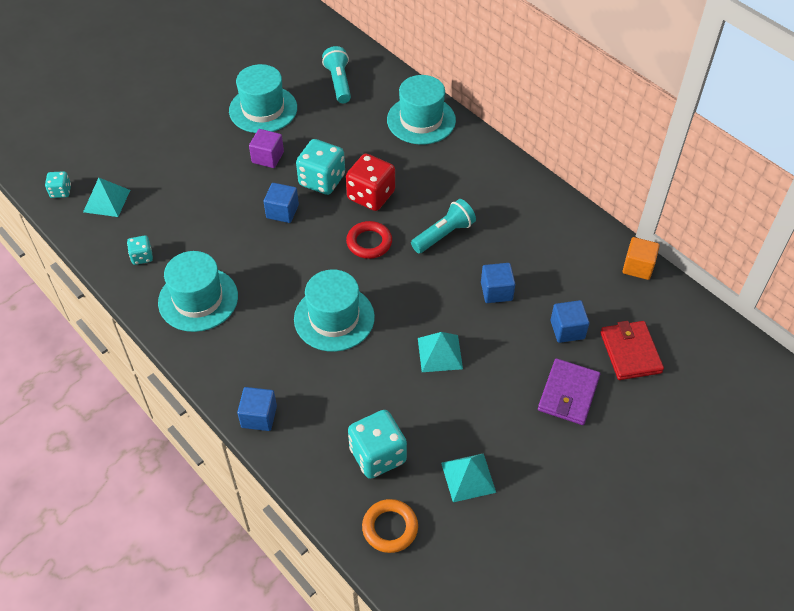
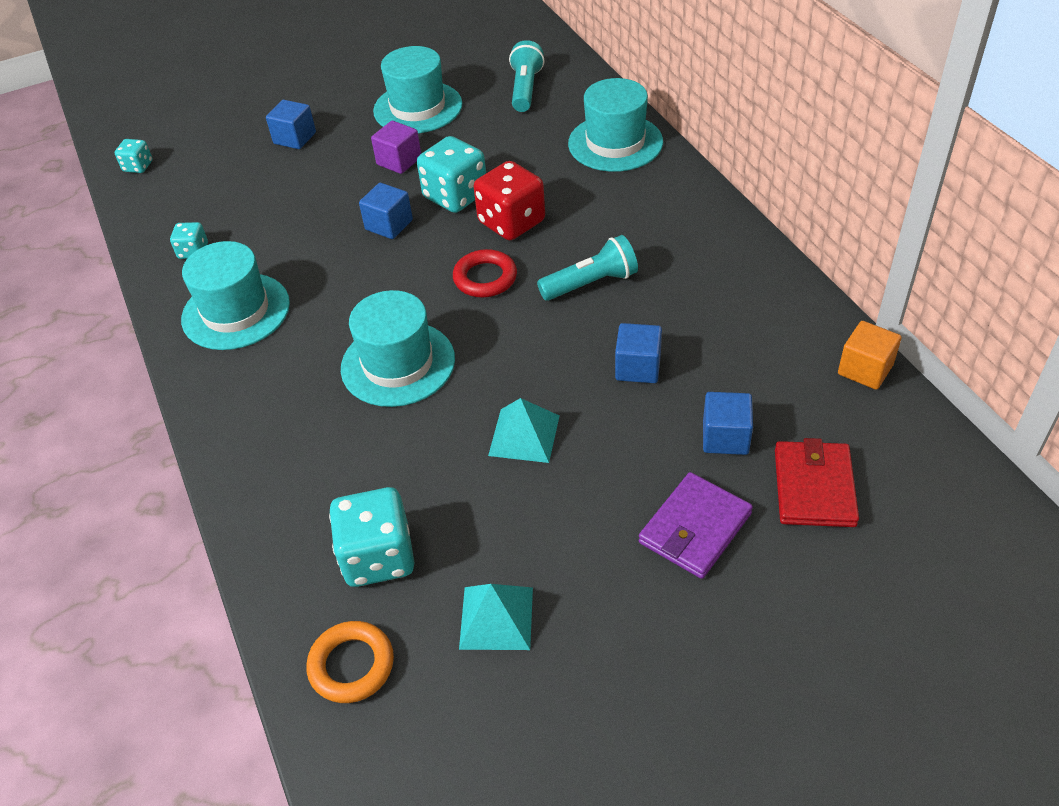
camera: 20 degrees right, 5 degrees down
turquoise pyramid [83,178,130,217] -> none
blue cube [237,387,277,431] -> blue cube moved to [266,100,316,149]

